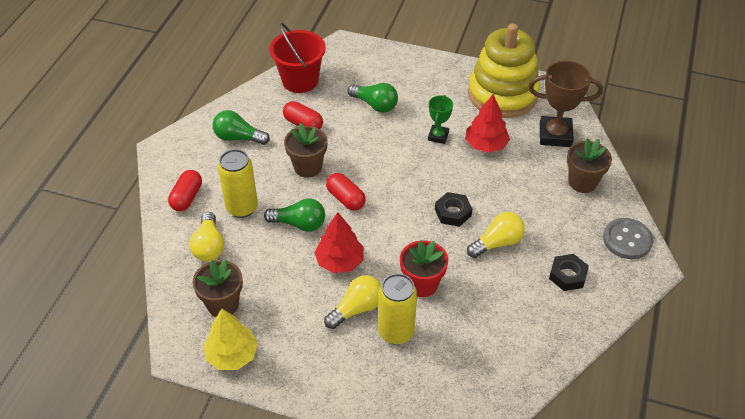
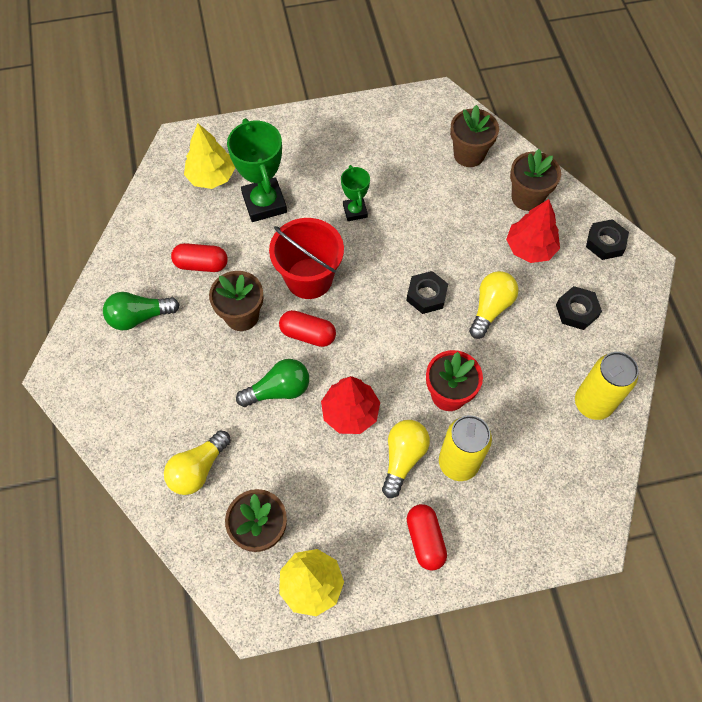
camera: 30 degrees left, 15 degrees up
red capsule [168,170,202,211] -> red capsule moved to [407,504,447,571]
yellow light bulb [190,212,224,261] -> yellow light bulb turned 75 degrees clockwise [164,430,231,495]
yellow can [218,149,258,218] -> yellow can moved to [575,352,639,420]
red bucket [270,23,326,93] -> red bucket moved to [269,218,344,299]
green light bulb [348,83,398,113] -> green trophy [227,118,287,222]
red tree [465,94,510,153] -> red tree moved to [506,199,560,263]
yellow stacking toy [468,24,540,118] -> none
brown trophy [528,60,603,147] -> brown flower pot [450,105,499,167]
grey button [603,218,653,259] -> black nut [586,219,629,260]
none -> yellow tree [184,124,235,189]

